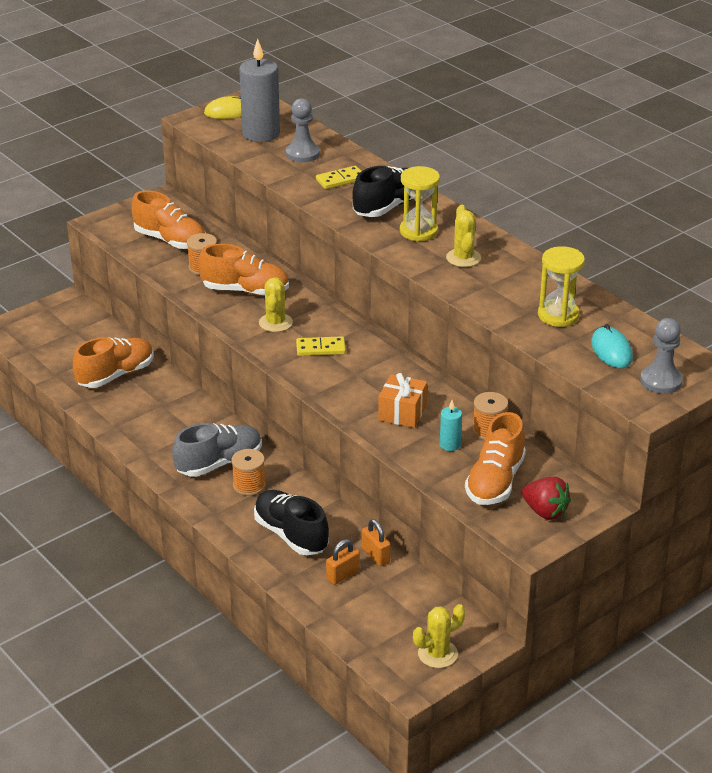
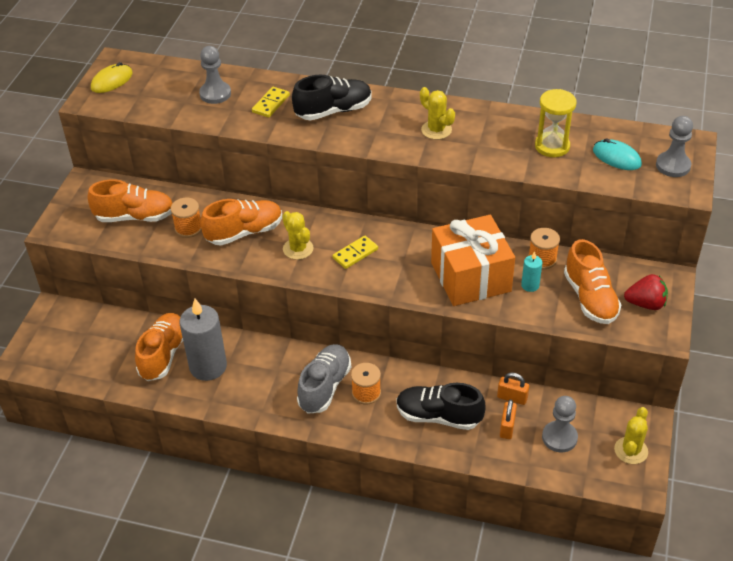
camera: 35 degrees left, 10 degrees up
grey candle [239,39,280,142] -> grey candle moved to [179,299,227,381]
black shoe [352,166,413,217] -> black shoe turned 60 degrees clockwise [292,75,372,120]
orange gift [378,373,427,428] -> orange gift [431,215,515,306], size x1.86
yellow hourglass [400,166,440,241] -> none
none -> grey pawn [542,396,578,452]

